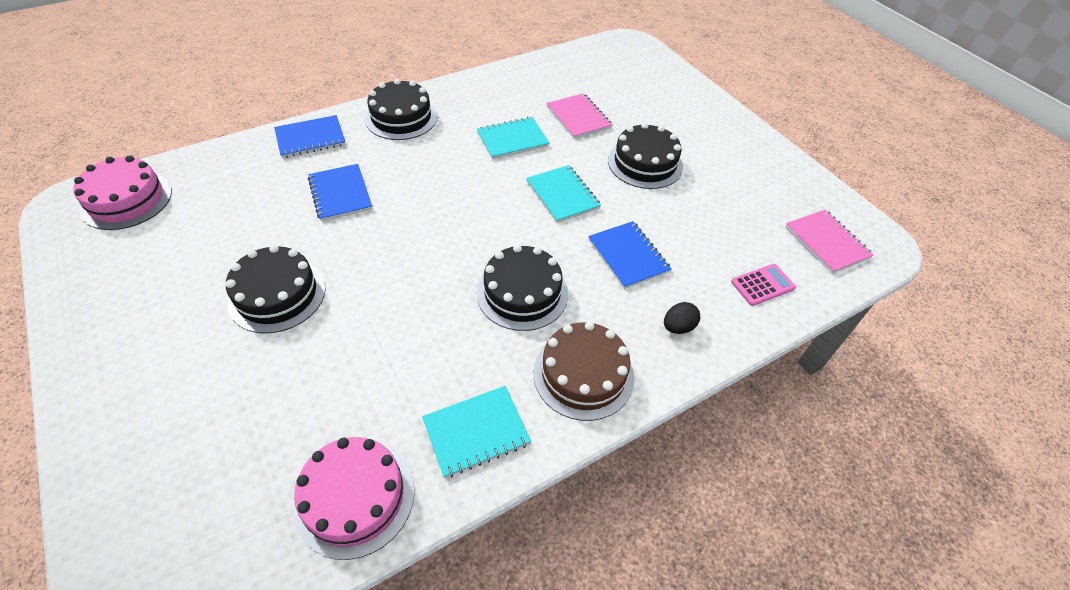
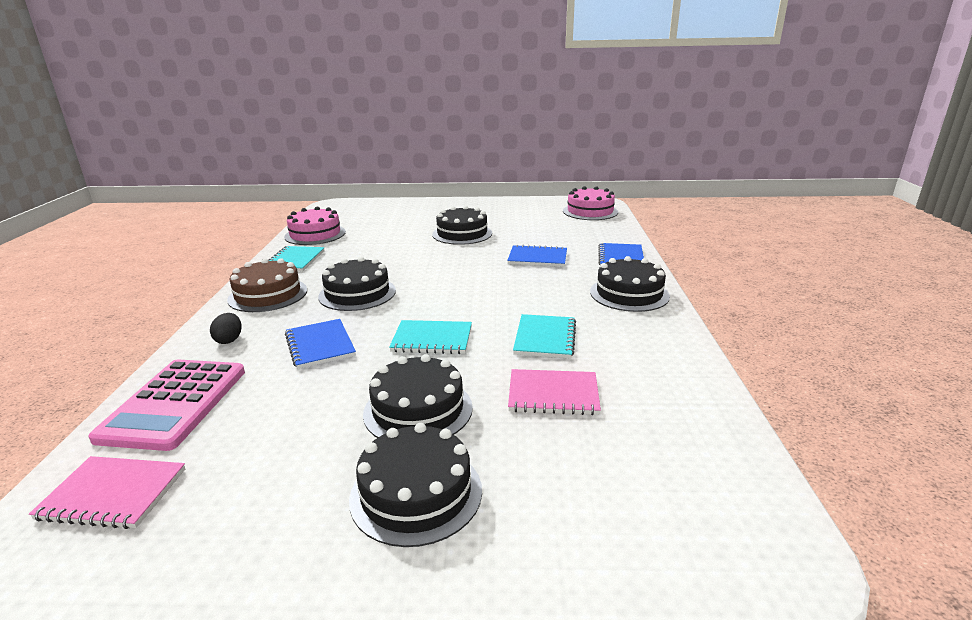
camera: 125 degrees right, 25 degrees down
blue notebook [588,221,671,289] -> blue notebook turned 60 degrees clockwise [285,319,356,369]
pink calculator [731,264,796,306] -> pink calculator [88,359,245,451], size x2.03
none -> black cake [349,423,482,547]

